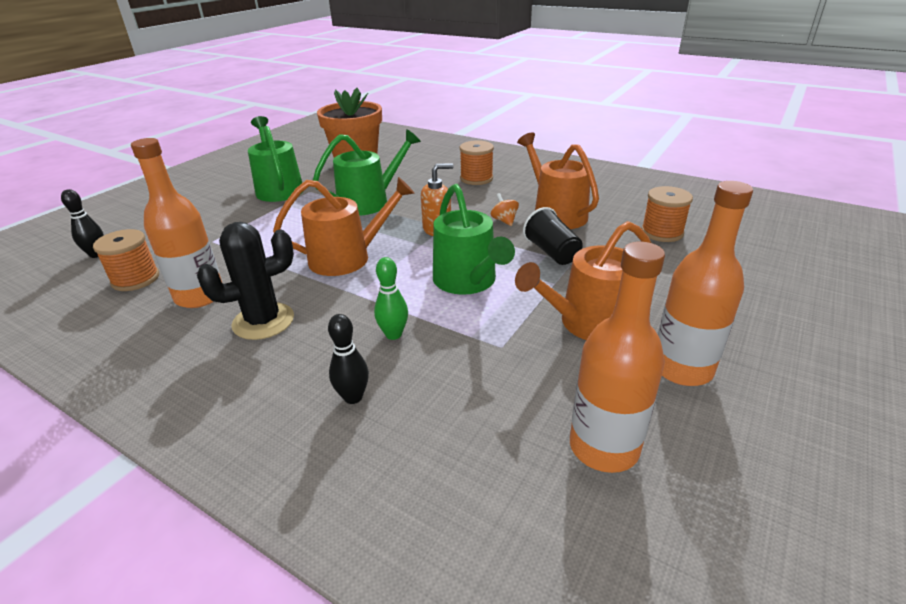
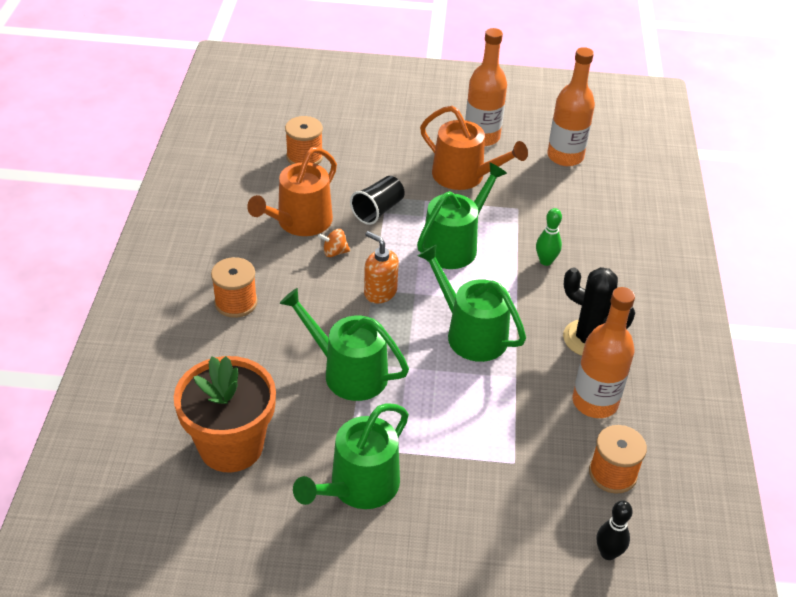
camera: 120 degrees left, 10 degrees up
orange watering can [273,177,415,276] -> green watering can [418,244,526,362]
black bowling pin [328,314,369,404] -> none
orange spinning top [491,193,519,226] -> orange spinning top turned 45 degrees clockwise [318,229,350,257]

